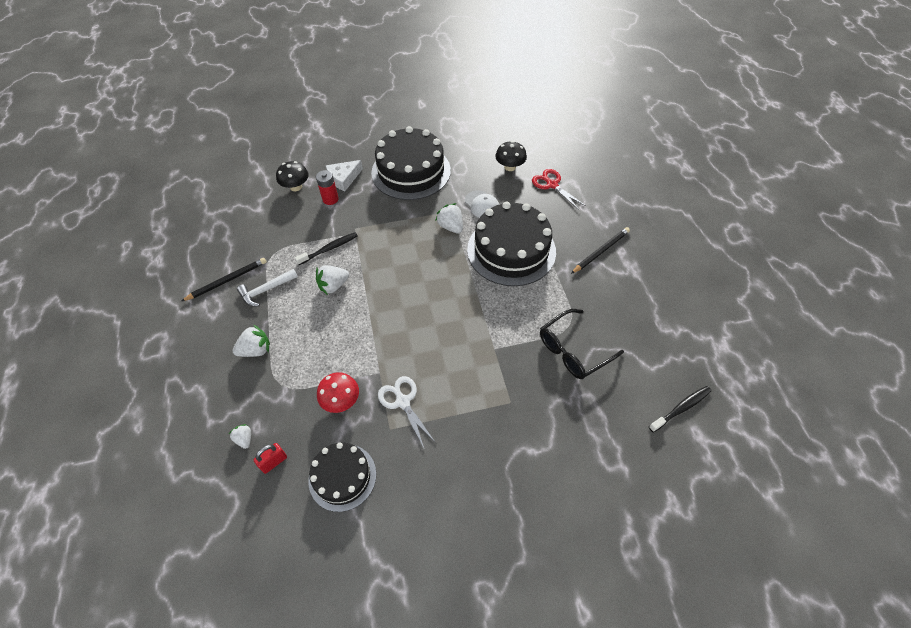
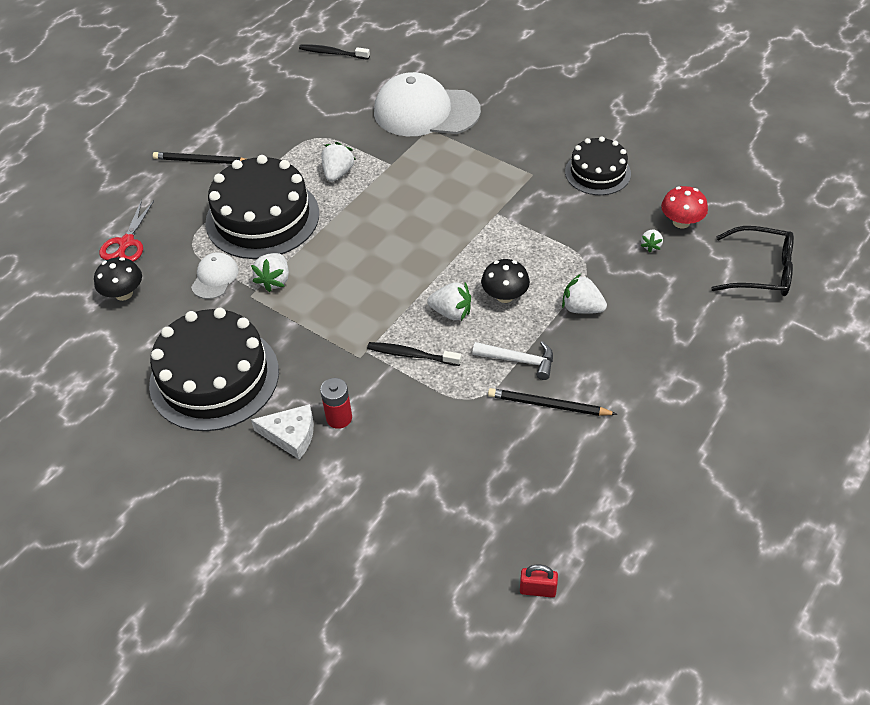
camera: 130 degrees left, 5 degrees down
red padlock [253,443,287,474] -> red padlock moved to [520,565,558,598]
black mushroom [276,161,309,191] -> black mushroom moved to [481,259,530,303]
red mushroom [317,372,359,413] -> red mushroom moved to [661,186,708,229]
white scissors [378,376,436,448] -> none
black glasses [540,309,624,379] -> black glasses moved to [711,226,794,296]
none -> white strawberry [321,142,356,182]
none -> white cap [374,72,481,136]

